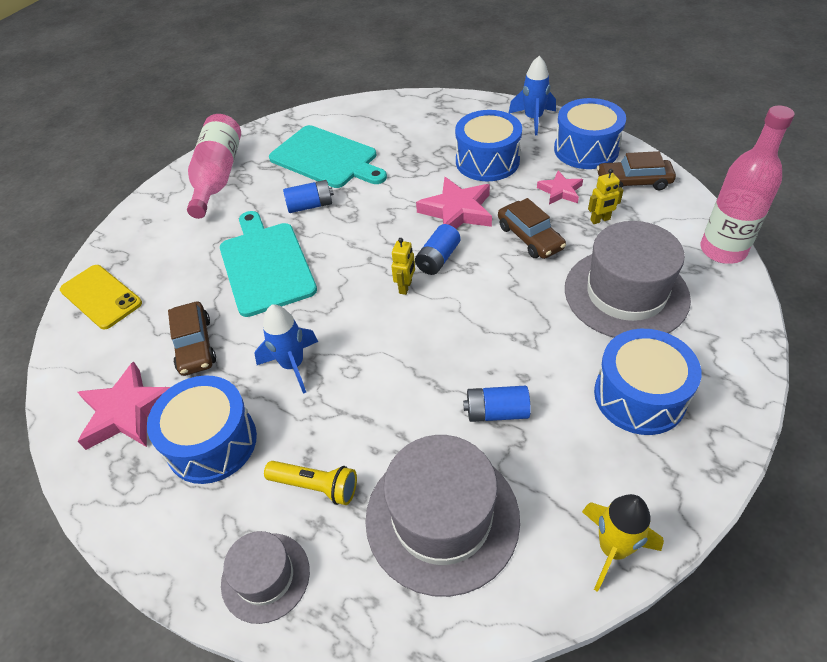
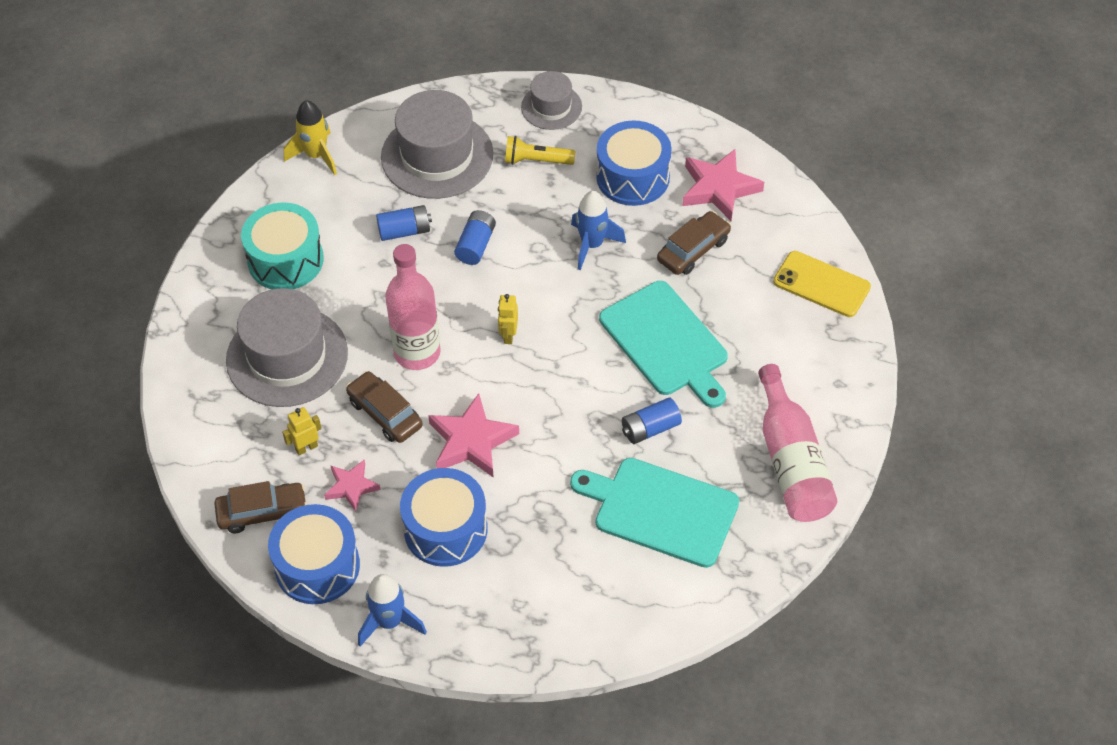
camera: 165 degrees right, 5 degrees up
brown car [168,302,216,376] -> brown car turned 75 degrees clockwise [657,211,731,275]
blue battery [415,224,461,275] -> blue battery moved to [454,210,496,265]
blue drum [594,329,701,435] -> turquoise drum [241,202,324,289]
pink bottle [701,105,795,264] -> pink bottle moved to [385,244,441,370]

